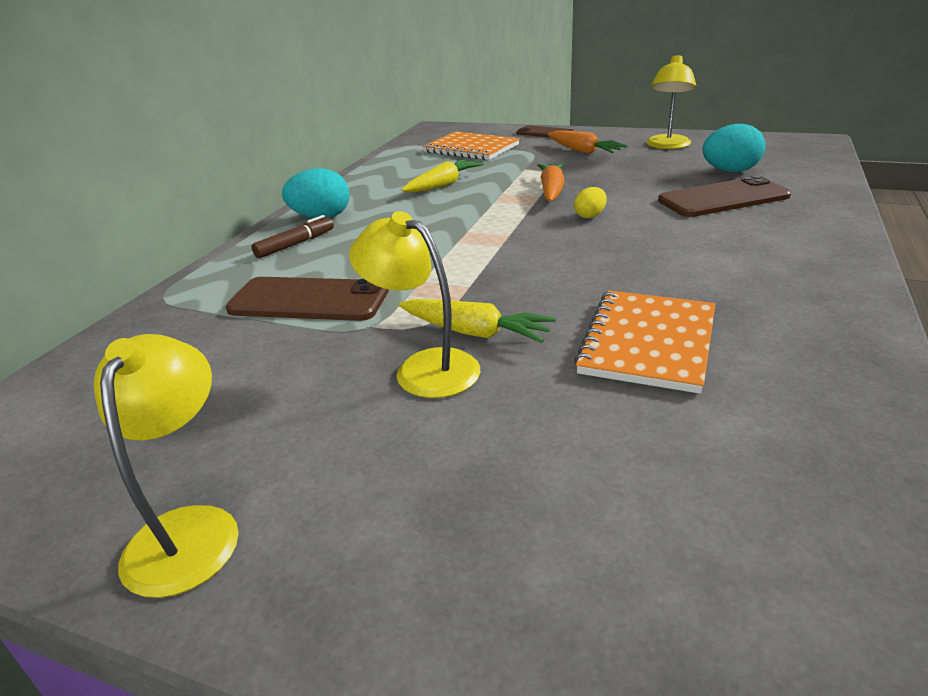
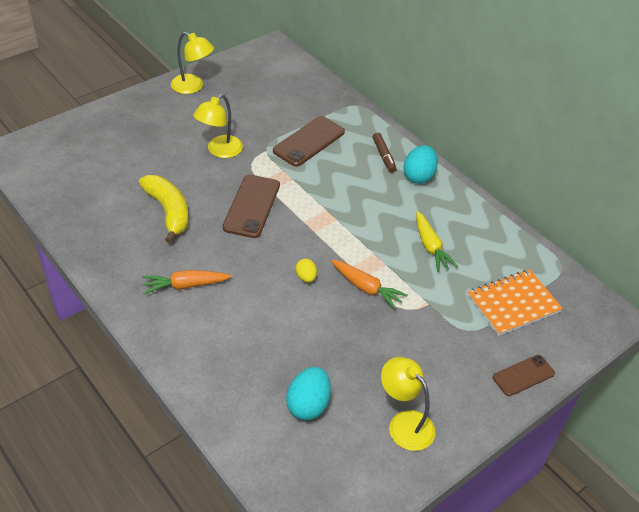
camera: 115 degrees right, 15 degrees up
yellow lamp [349,211,480,398] -> yellow lamp turned 150 degrees clockwise [193,94,243,158]
yellow carrot [399,299,556,343] -> none
orange carrot [548,131,628,154] -> orange carrot moved to [142,270,231,294]
orange notebook [574,290,715,394] -> yellow banana [139,175,189,243]
brown phone [658,175,791,217] -> brown phone moved to [223,175,280,238]

